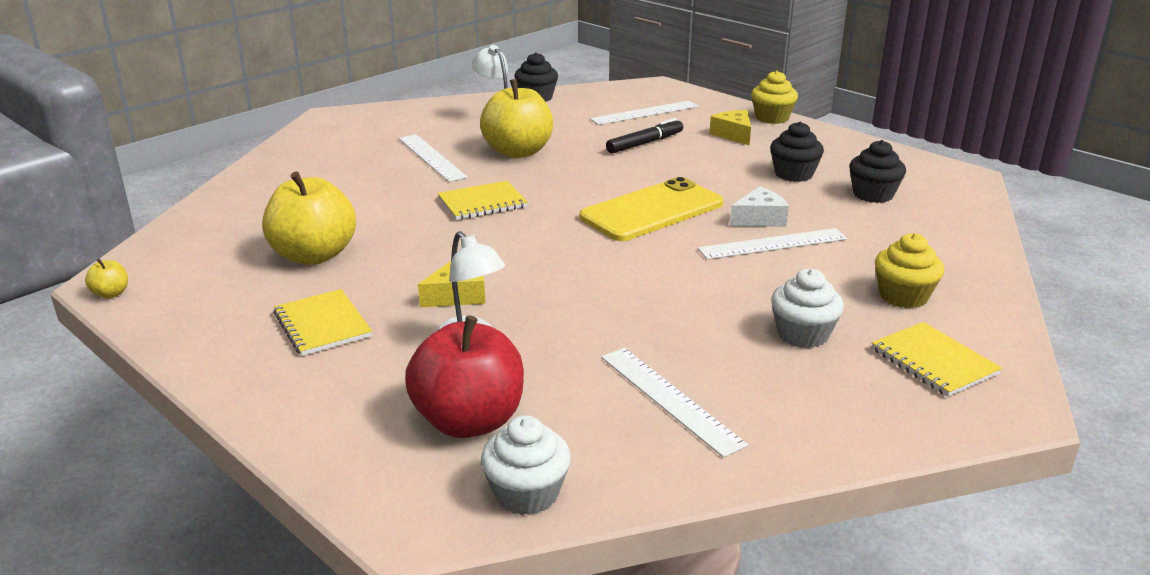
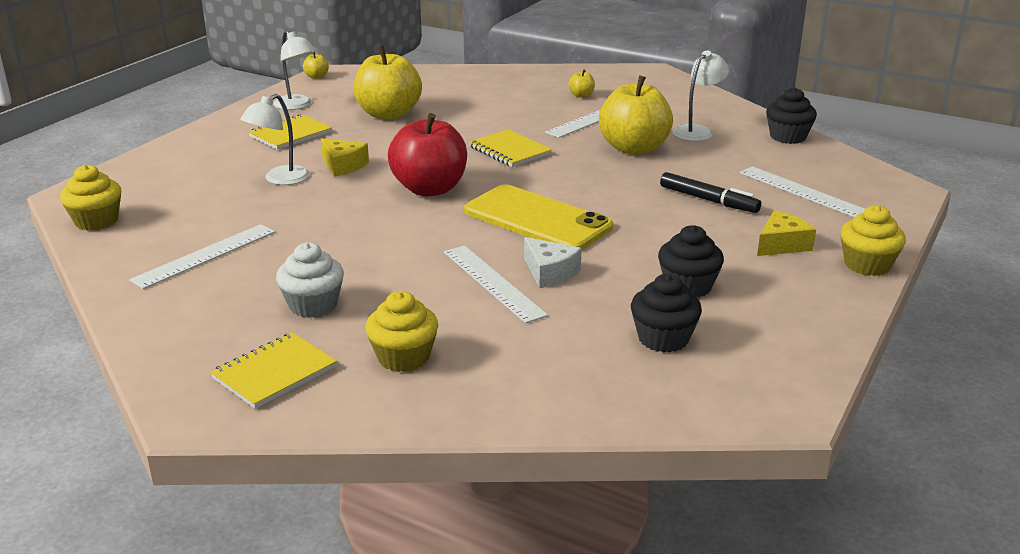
camera: 75 degrees right, 0 degrees up
red apple [405,315,524,438] -> red apple moved to [388,113,467,196]
white cupcake [481,415,571,515] -> yellow cupcake [60,165,121,231]
none -> white lamp [274,30,316,110]
none -> yellow apple [568,70,595,98]

